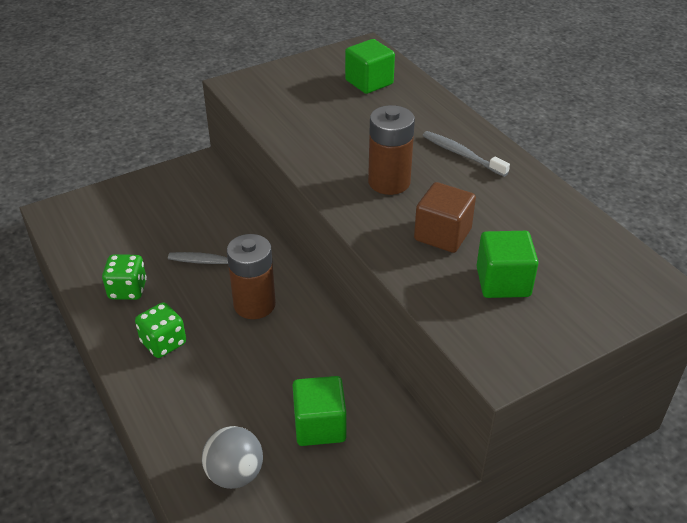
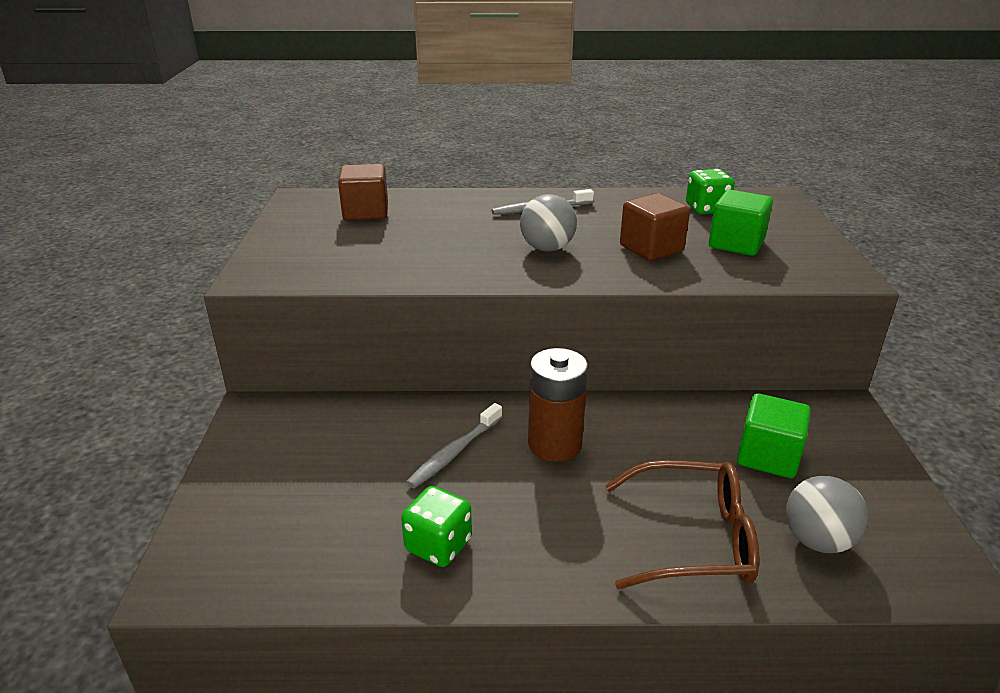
camera: 60 degrees left, 10 degrees down
green dice [135,302,186,358] -> green dice moved to [686,169,735,214]
green cube [345,39,395,94] -> brown cube [338,164,388,221]
brown battery [368,105,415,195] -> grey ball [520,194,577,252]
none -> brown glasses [605,460,759,589]

